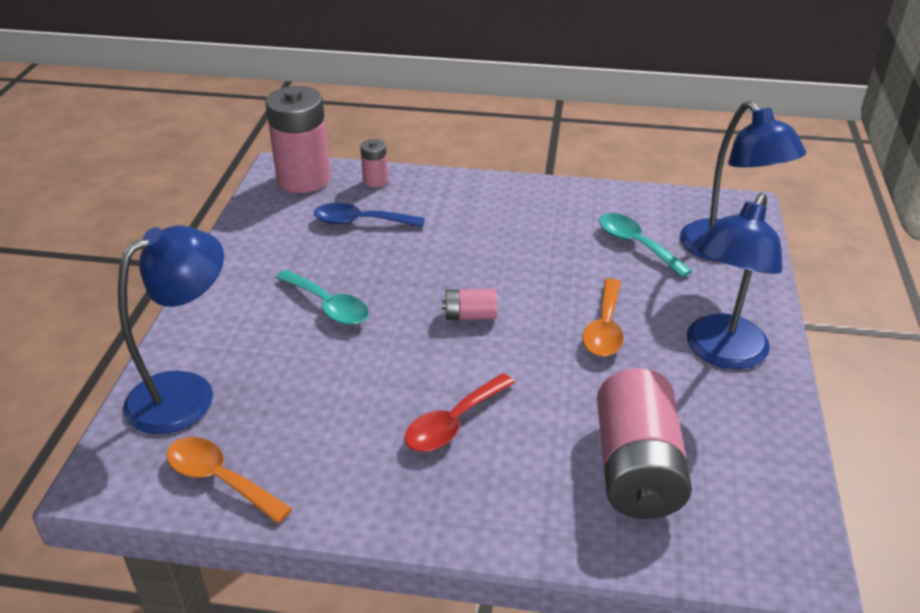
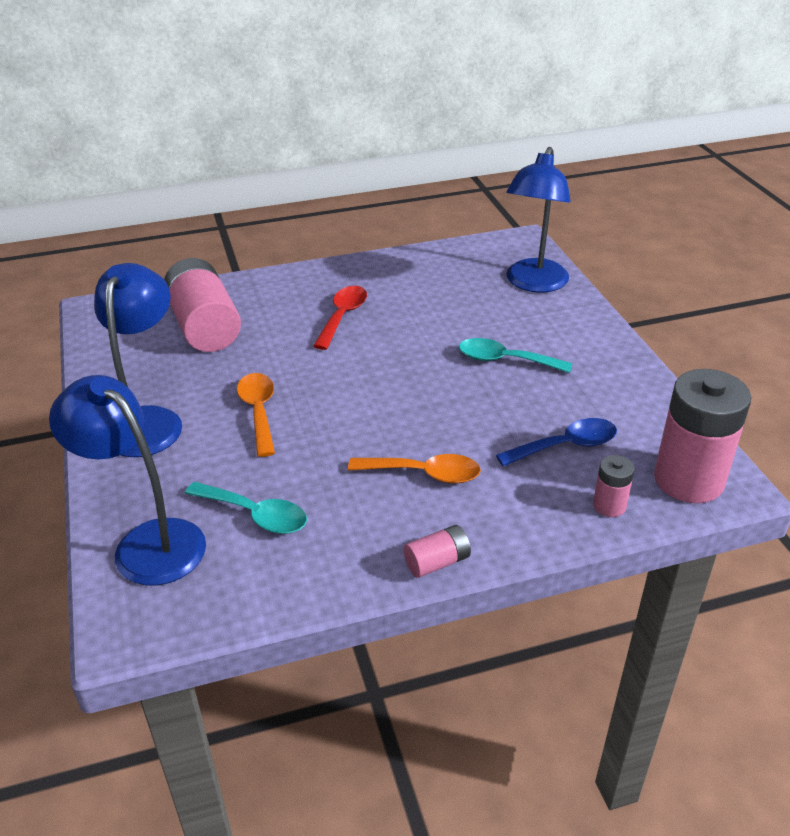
camera: 155 degrees right, 0 degrees up
orange spoon [166,437,293,523] -> orange spoon moved to [348,454,481,484]
pink battery [442,289,497,320] -> pink battery moved to [403,525,471,578]

